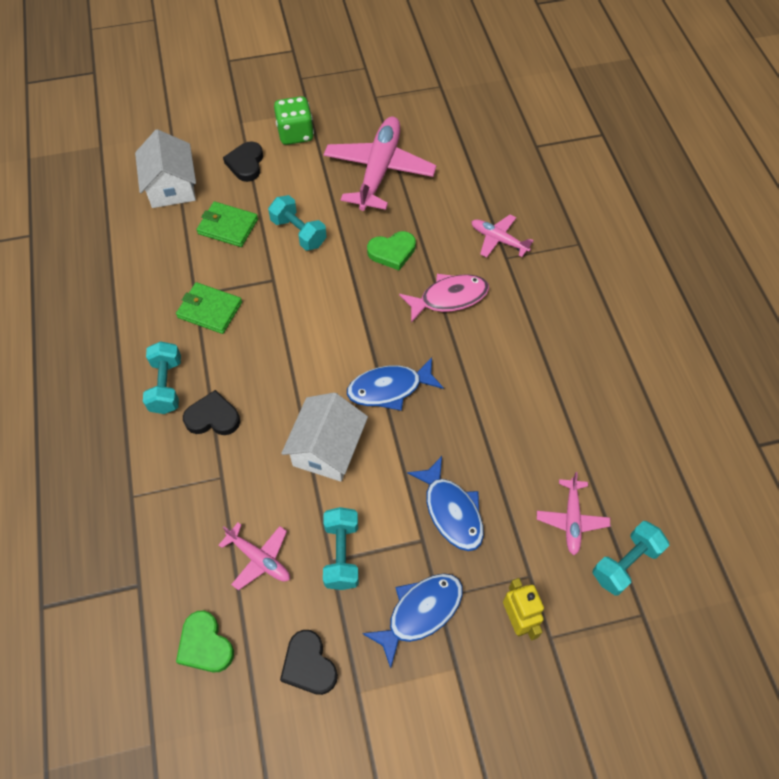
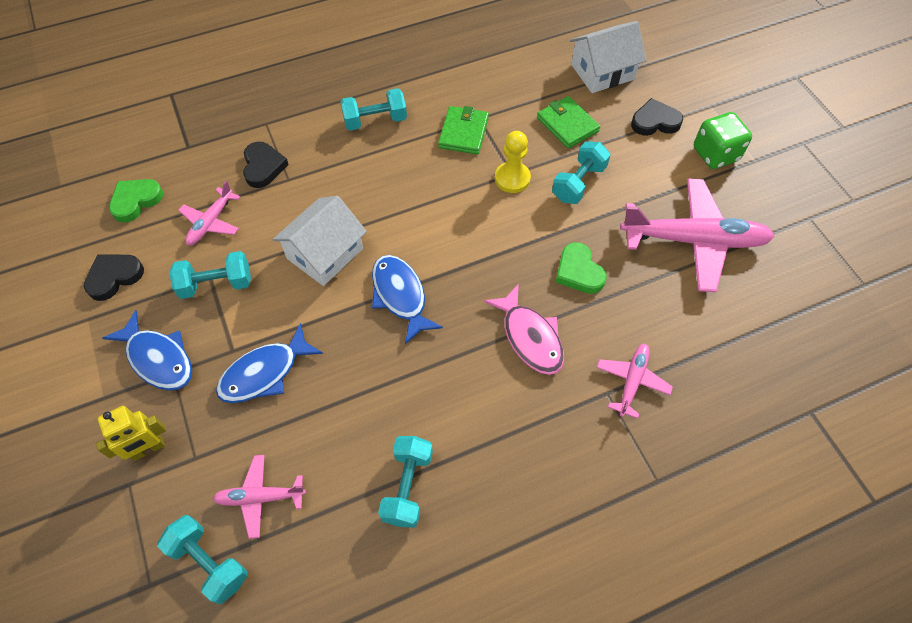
camera: 80 degrees right, 0 degrees up
black heart [183,390,240,435] -> black heart moved to [243,142,289,188]
green wallet [197,201,258,247] -> green wallet turned 45 degrees counterclockwise [537,96,600,149]
white house [281,392,368,482] -> white house turned 60 degrees counterclockwise [272,196,367,286]
none -> turquoise dumbbell [378,436,433,528]
none -> yellow pawn [495,131,531,193]

